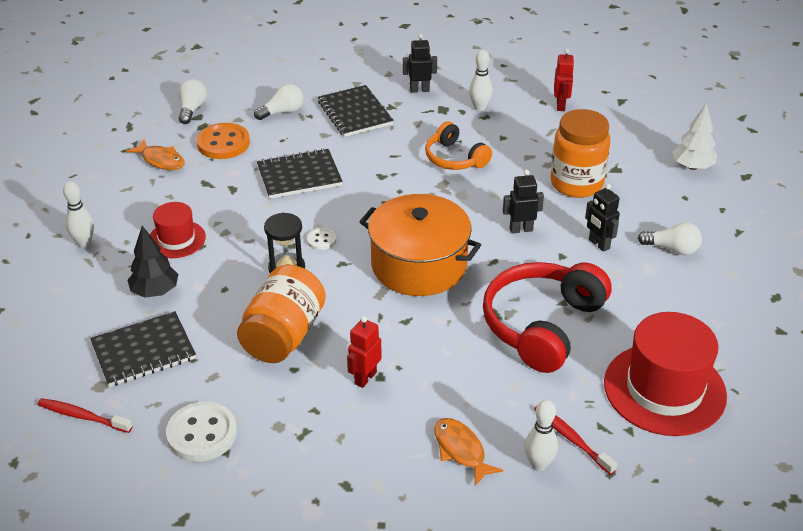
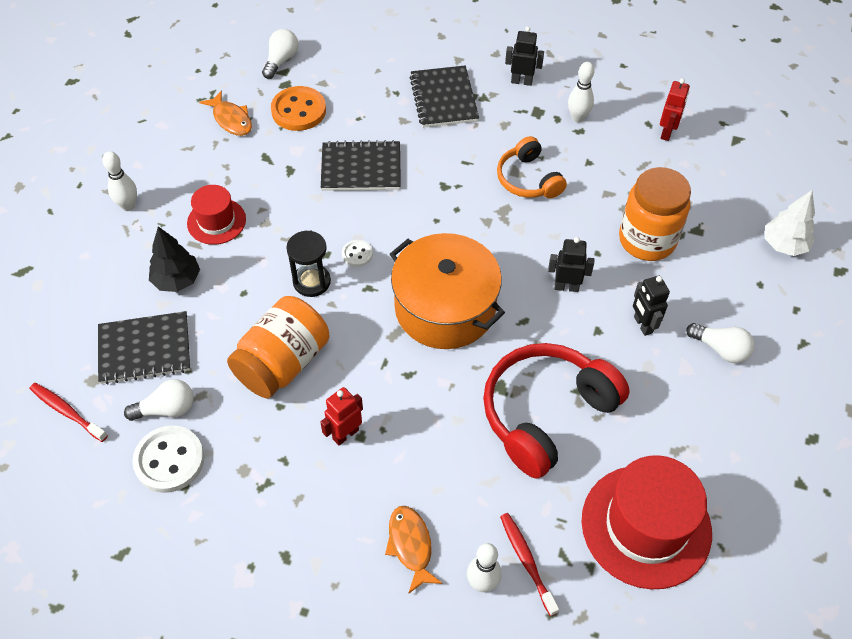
camera: 15 degrees right, 15 degrees up
white light bulb [254,84,304,120] -> white light bulb moved to [124,379,193,421]

